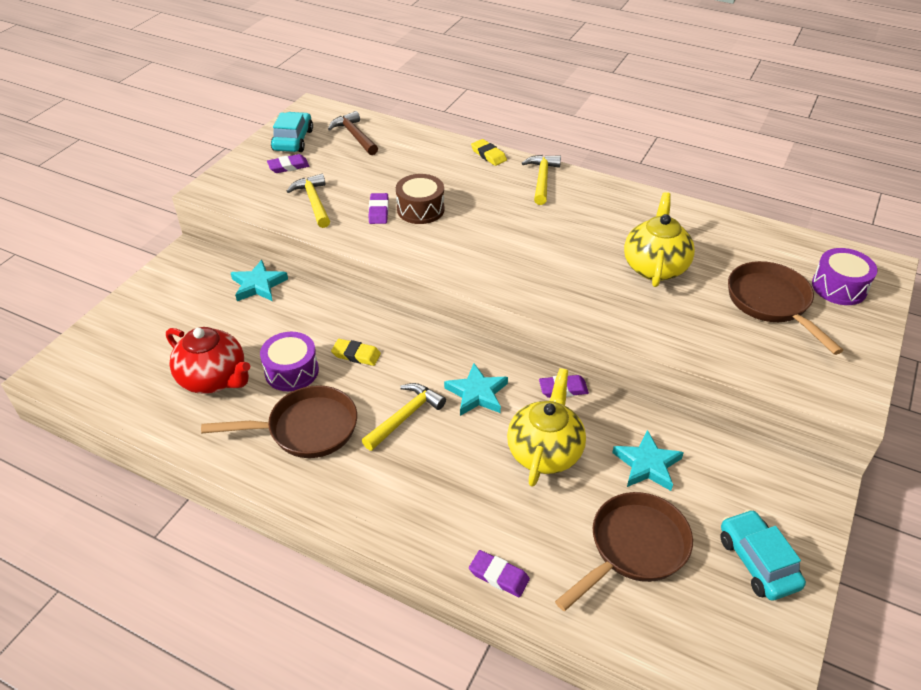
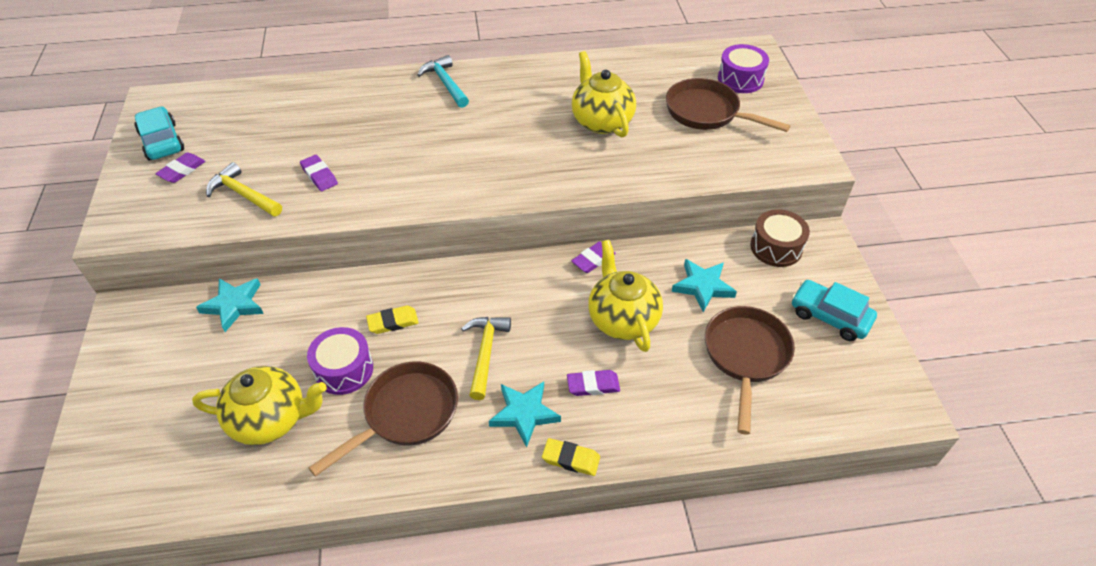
camera: 35 degrees left, 5 degrees up
red teapot [166,327,250,394] -> yellow teapot [192,366,327,445]
brown hammer [328,111,378,155] -> none
brown drum [396,174,445,224] -> brown drum moved to [751,209,810,267]
turquoise star [444,363,508,416] -> turquoise star moved to [489,381,561,447]
purple eraser [469,550,530,597] -> purple eraser moved to [567,370,620,396]
yellow eraser [471,139,507,166] -> yellow eraser moved to [542,438,600,476]
yellow hammer [522,155,561,205] -> turquoise hammer [417,55,469,108]

